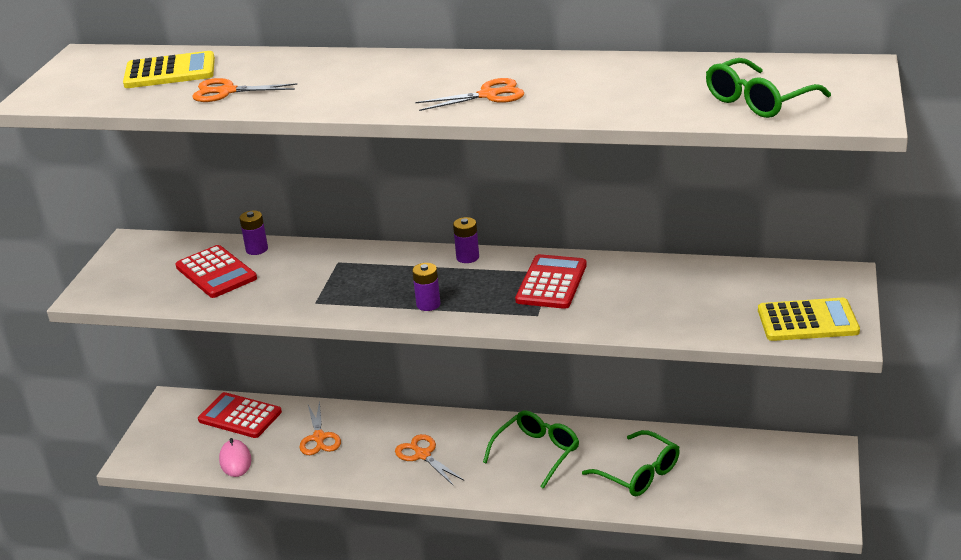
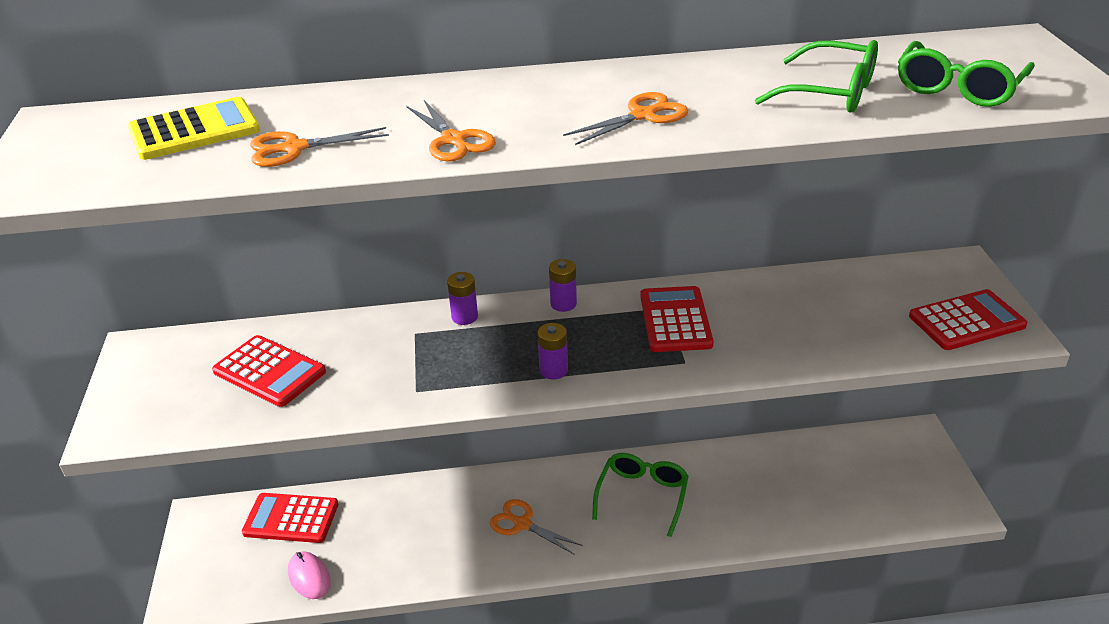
camera: 20 degrees left, 5 degrees up
purple battery [239,210,268,255] -> purple battery moved to [447,272,478,325]
orange scissors [299,400,341,455] -> orange scissors moved to [406,100,496,162]
green glasses [582,430,680,496] -> green glasses moved to [755,40,878,112]
yellow calculator [758,298,860,341] -> red calculator [909,289,1027,350]

